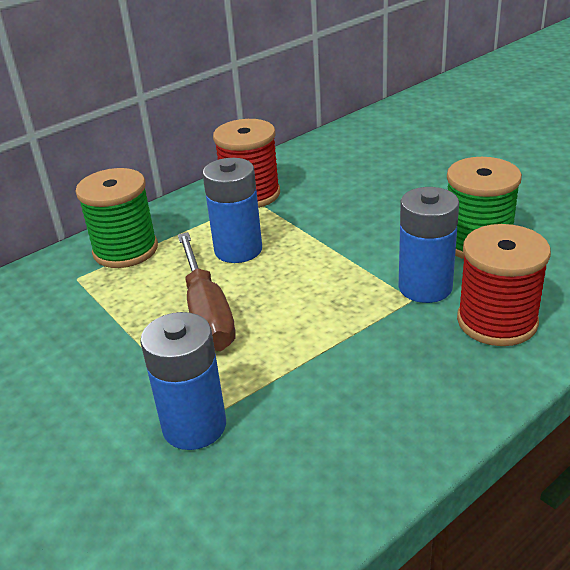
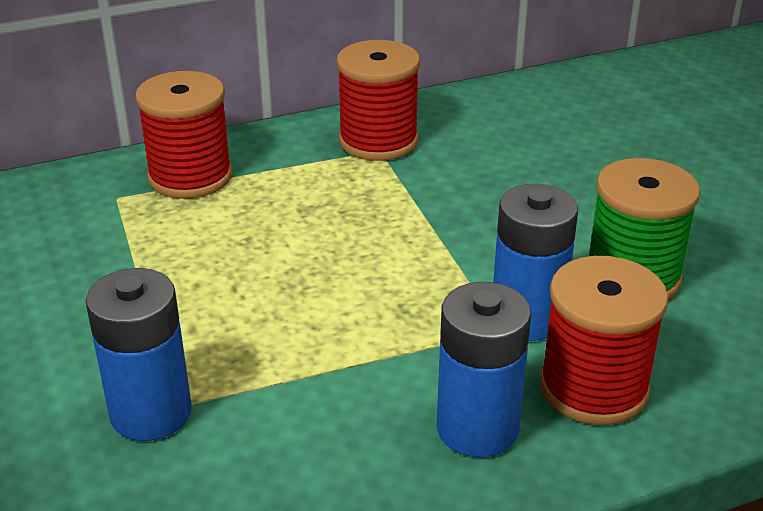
camera: 15 degrees right, 0 degrees up
green spool [75,168,158,268] -> red spool [135,71,232,199]
brown screwdriver [178,232,236,351] -> none
blue battery [203,158,262,263] -> blue battery moved to [437,282,531,457]

